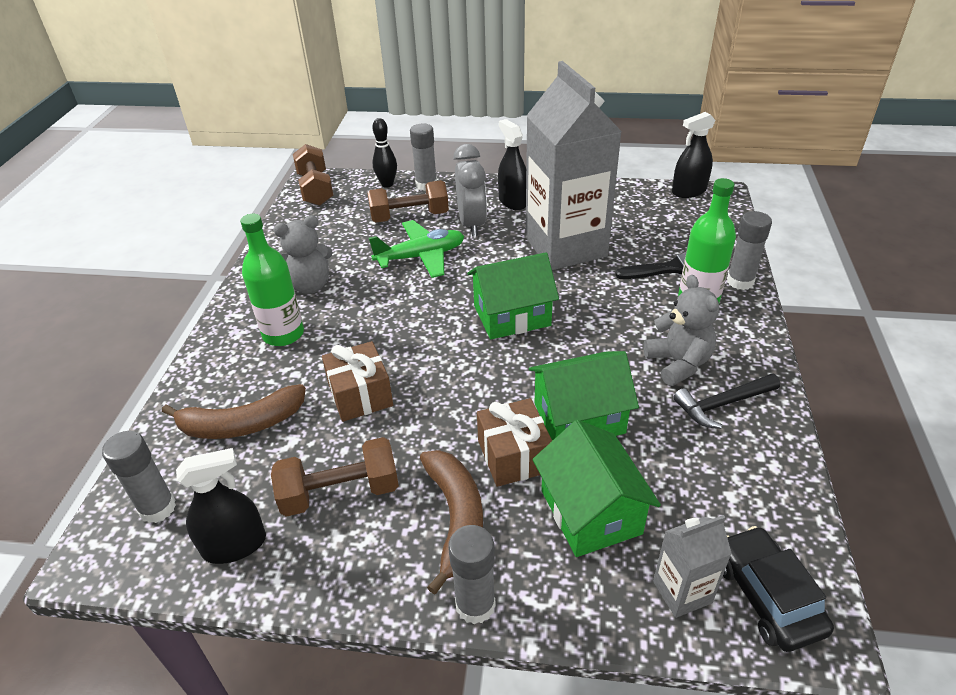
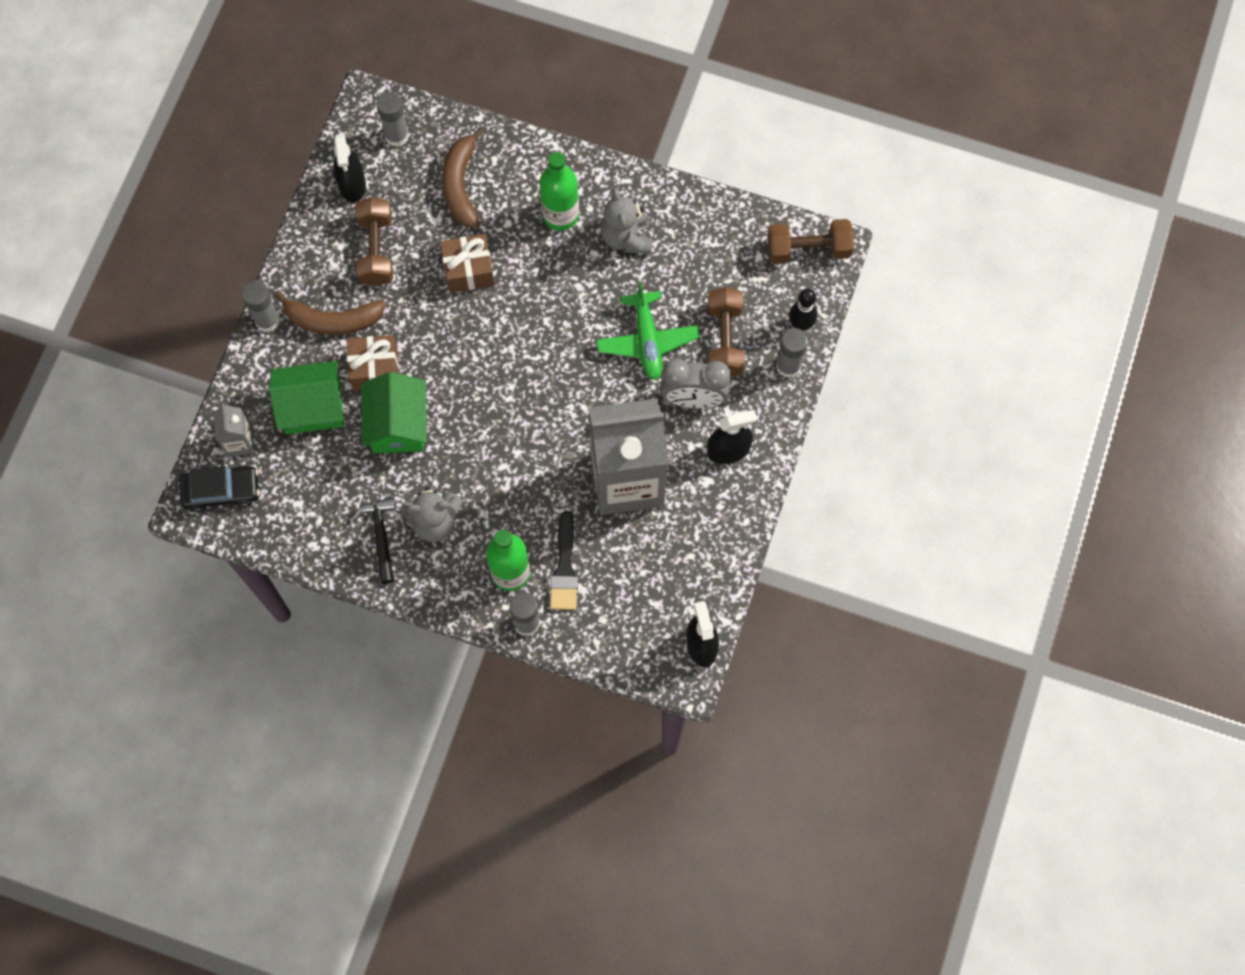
camera: 100 degrees right, 30 degrees up
green house [467,252,559,339] -> none

